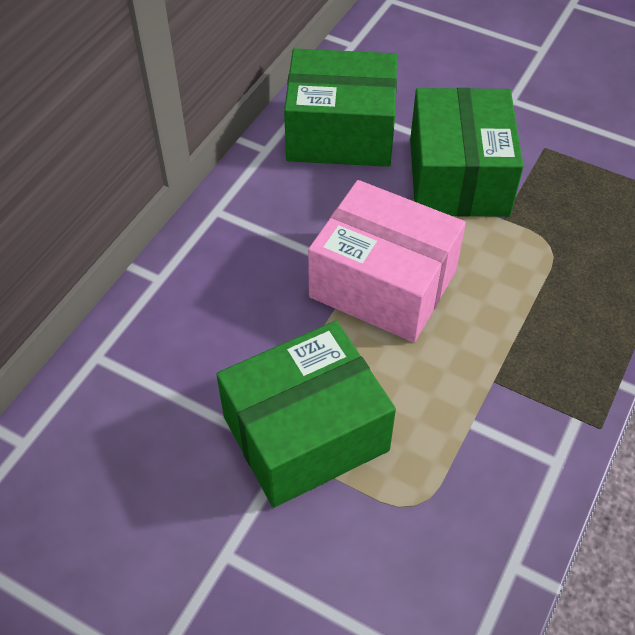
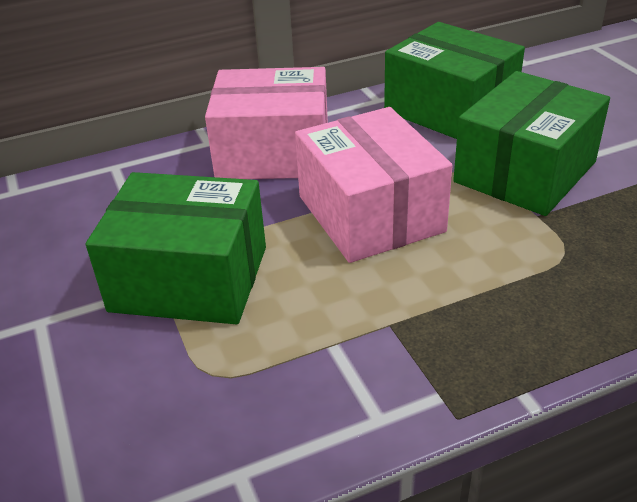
camera: 40 degrees right, 15 degrees down
none -> pink box [205,67,328,179]

